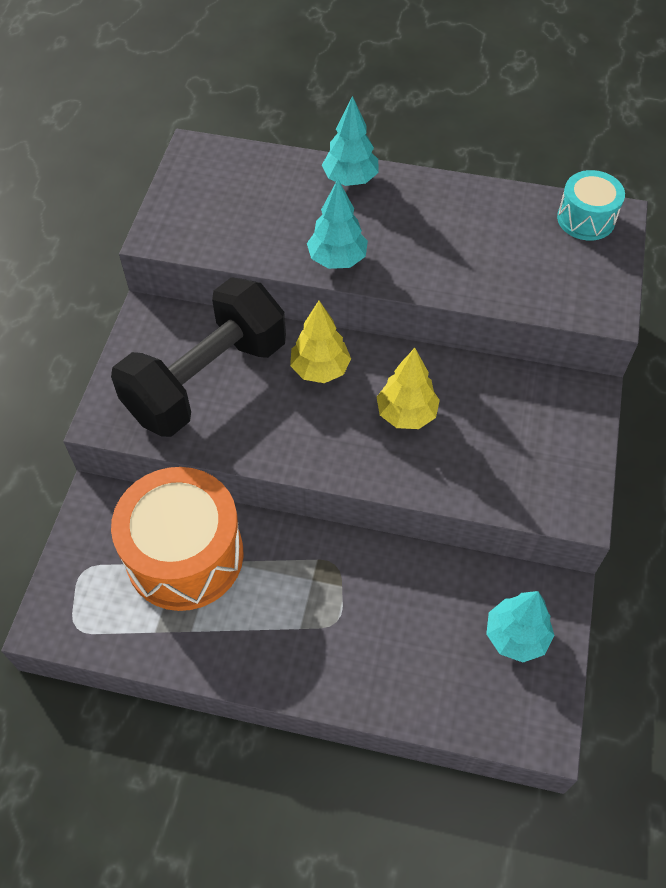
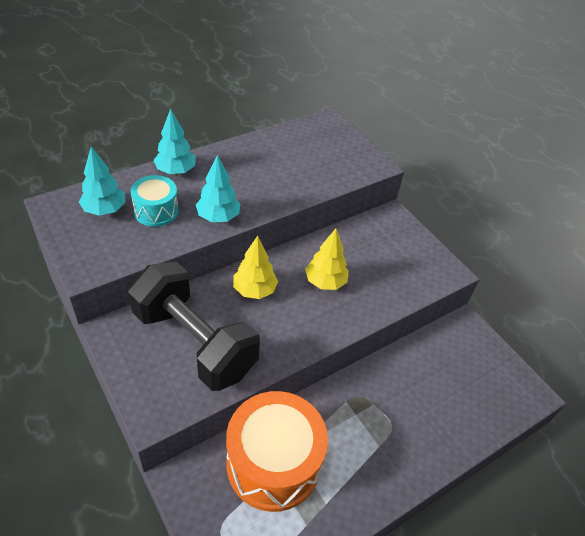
camera: 50 degrees left, 10 degrees down
black dumbbell [111,277,286,437] -> black dumbbell turned 45 degrees counterclockwise [128,262,260,391]
turquoise tree [486,591,554,662] -> turquoise tree moved to [79,147,126,216]
turquoise drum [557,170,625,240] -> turquoise drum moved to [131,175,179,227]

